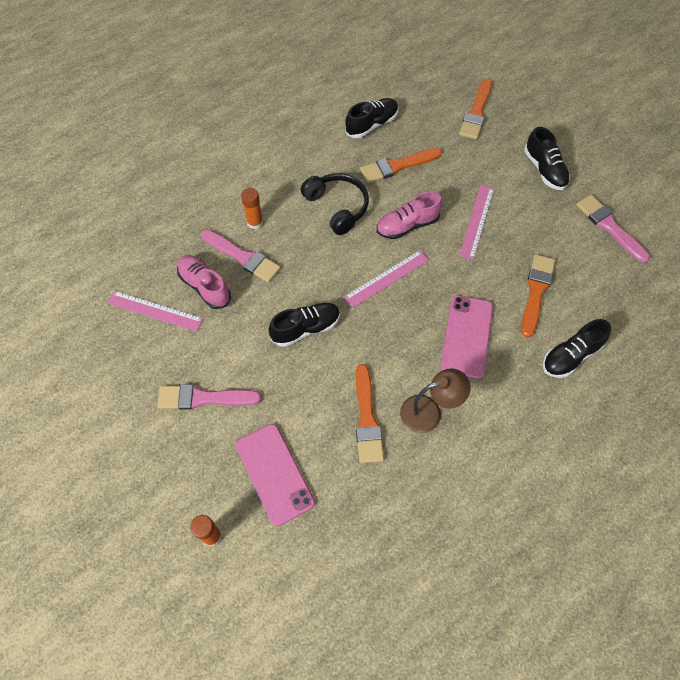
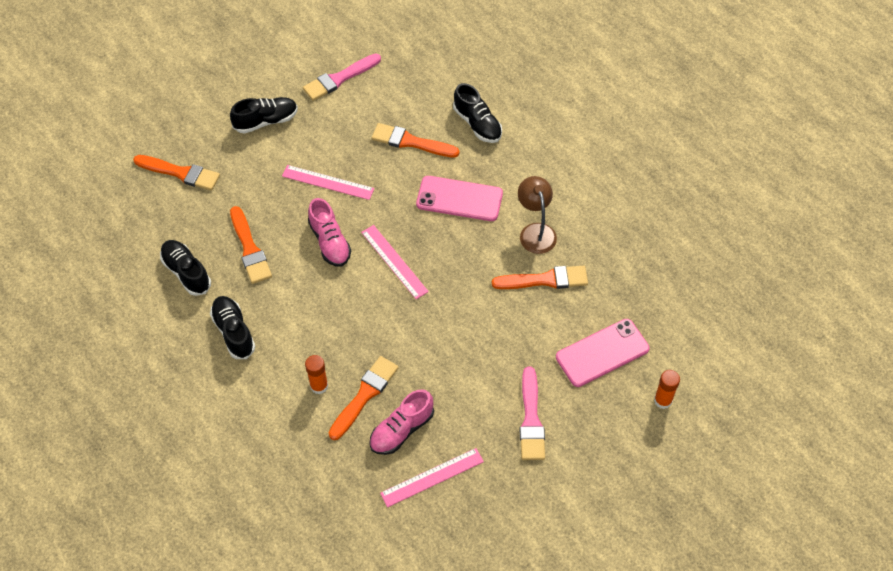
camera: 90 degrees left, 5 degrees down
pink ruler [107,291,203,332] -> pink ruler turned 45 degrees clockwise [380,448,484,507]
pink brush [201,229,281,283] -> orange brush [329,356,399,440]
black shoe [268,303,340,347] -> black shoe moved to [210,296,255,359]
black headphones [301,173,369,235] -> none

